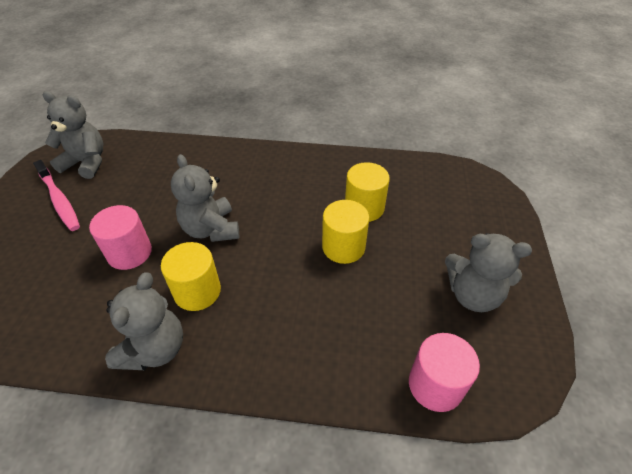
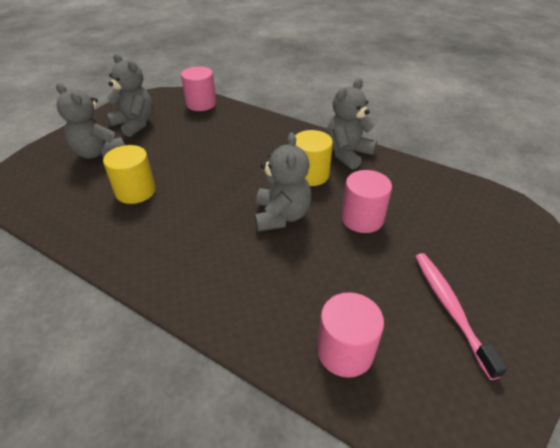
camera: 155 degrees left, 5 degrees down
grey teddy bear [42,91,103,179] -> grey teddy bear moved to [56,83,125,159]
yellow cylinder [322,200,369,264] -> none
none -> pink cylinder [317,292,384,378]

